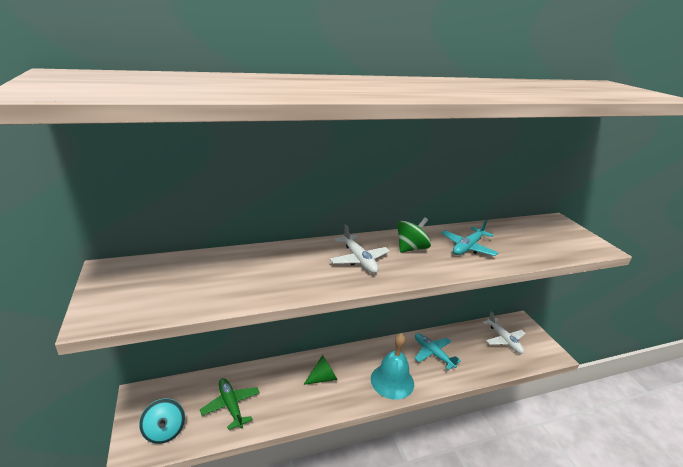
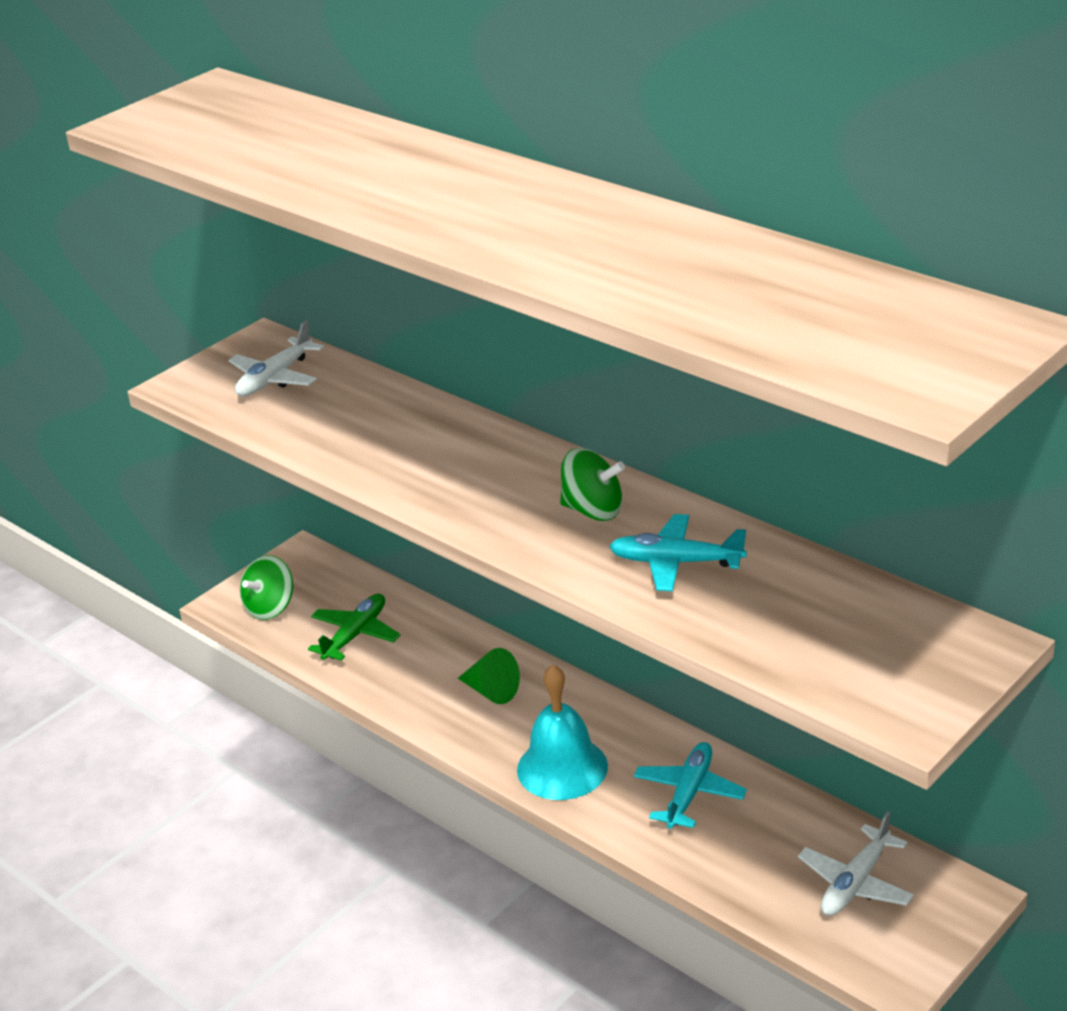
camera: 65 degrees right, 5 degrees up
turquoise spinning top [139,398,185,444] -> green spinning top [240,555,293,620]
white plane [330,225,390,273] -> white plane moved to [229,320,324,397]

